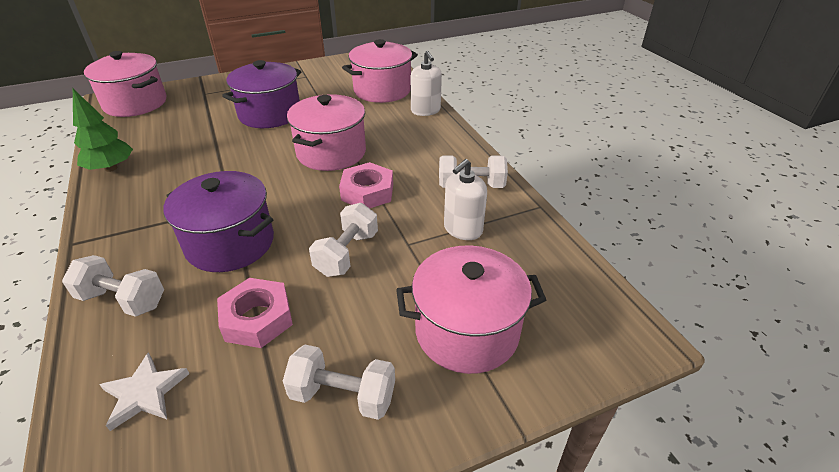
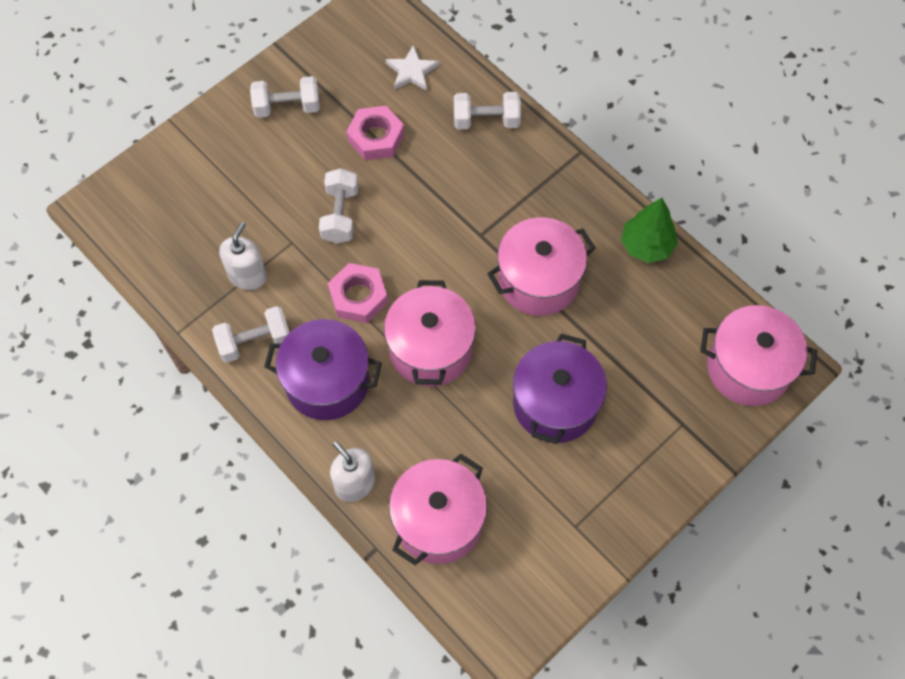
camera: 160 degrees right, 25 degrees up
purple pot [163,171,274,272] -> purple pot moved to [264,319,382,420]
pink pot [396,245,546,374] -> pink pot moved to [487,217,596,316]

